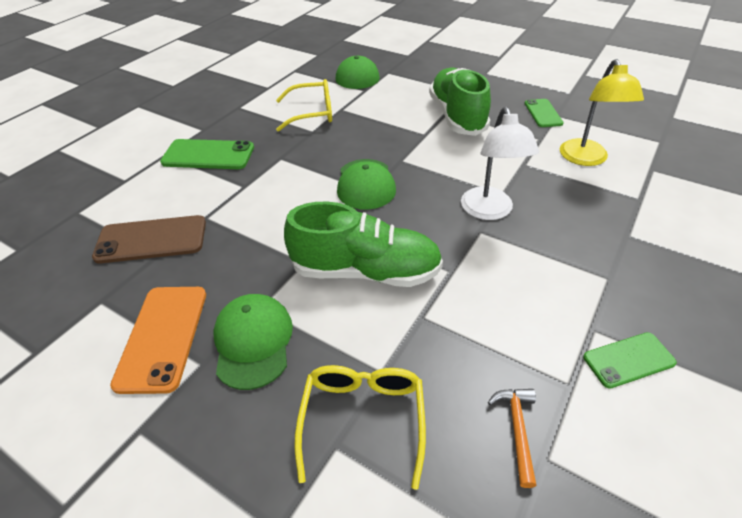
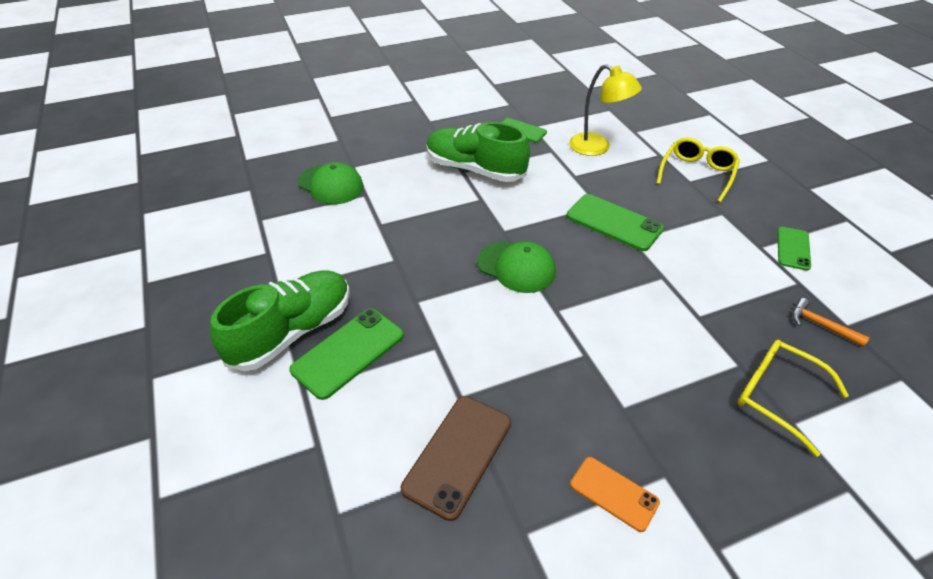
camera: 55 degrees left, 0 degrees up
orange phone [110,287,206,394] -> orange phone [570,457,660,532], size x0.63
green cap [213,294,293,390] -> none
yellow glasses [276,79,332,132] -> yellow glasses moved to [657,137,740,202]
green shoe [284,202,443,287] -> green shoe moved to [210,270,350,371]
white lamp [461,107,539,220] -> green phone [566,194,664,251]

